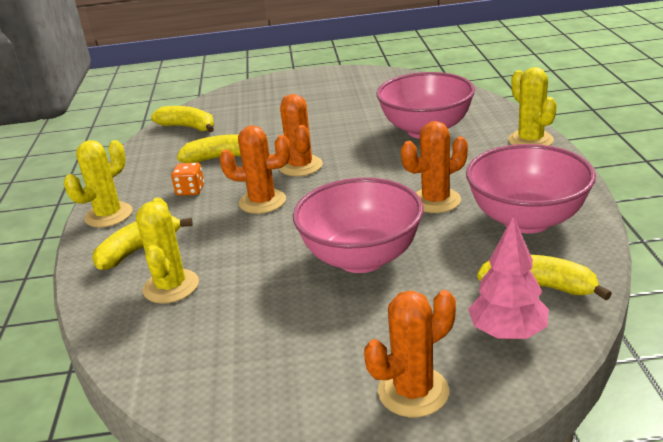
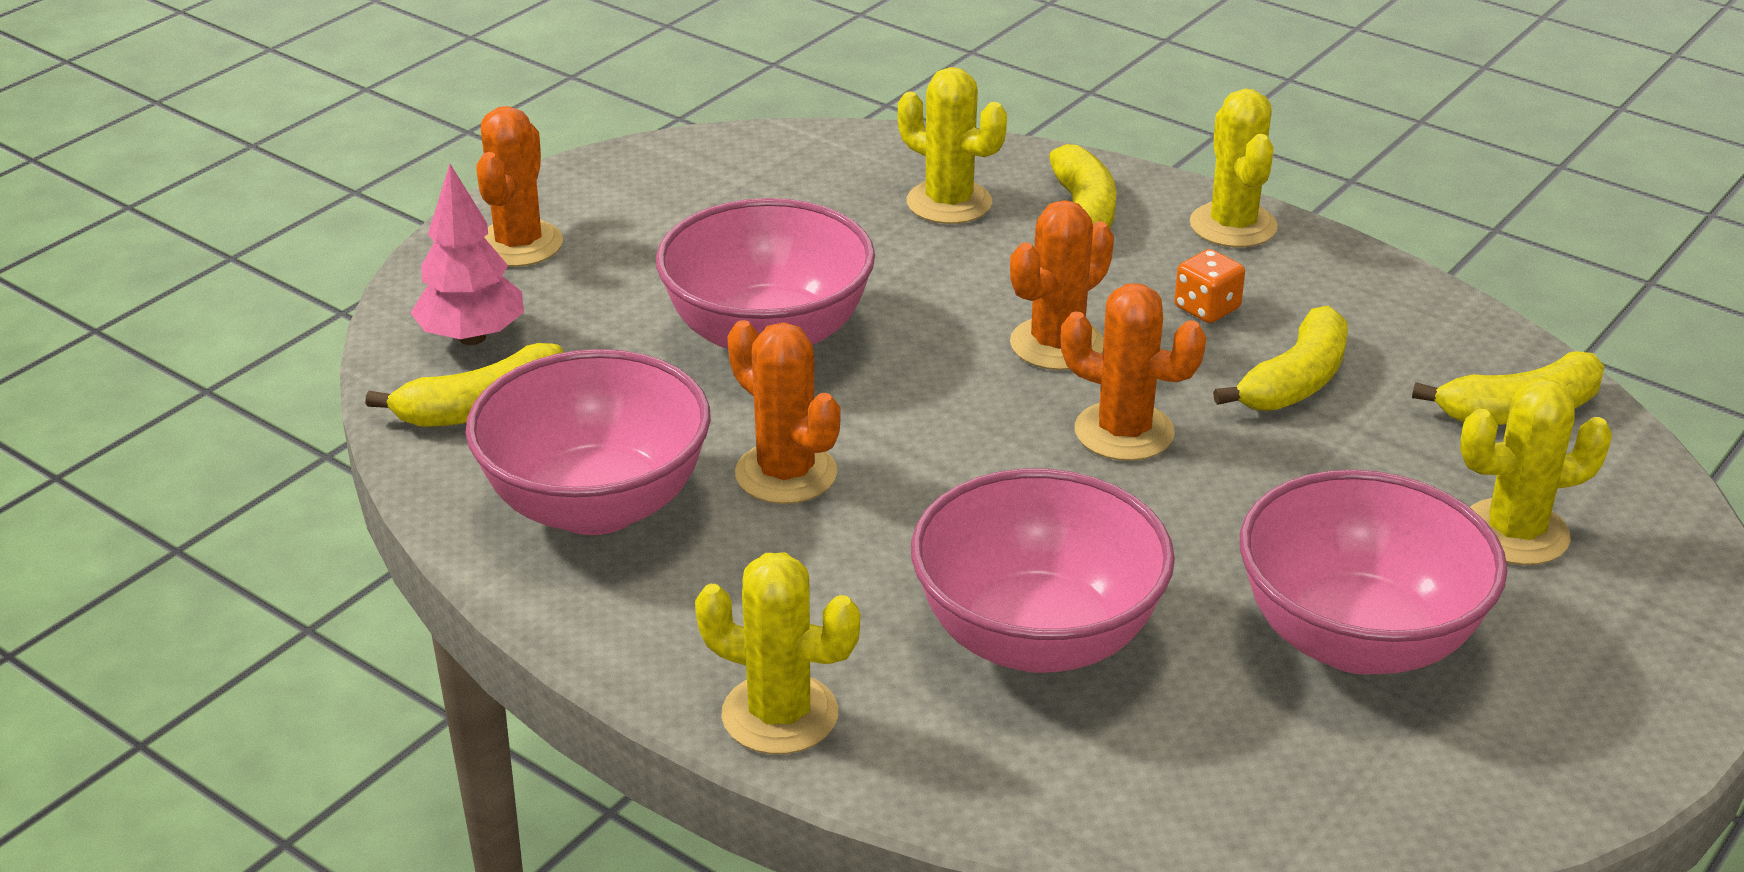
camera: 130 degrees right, 5 degrees up
orange cactus [401,121,468,213] -> orange cactus turned 60 degrees counterclockwise [727,320,841,504]
none -> pink bowl [1240,470,1508,674]
none -> yellow cactus [1460,379,1612,565]

